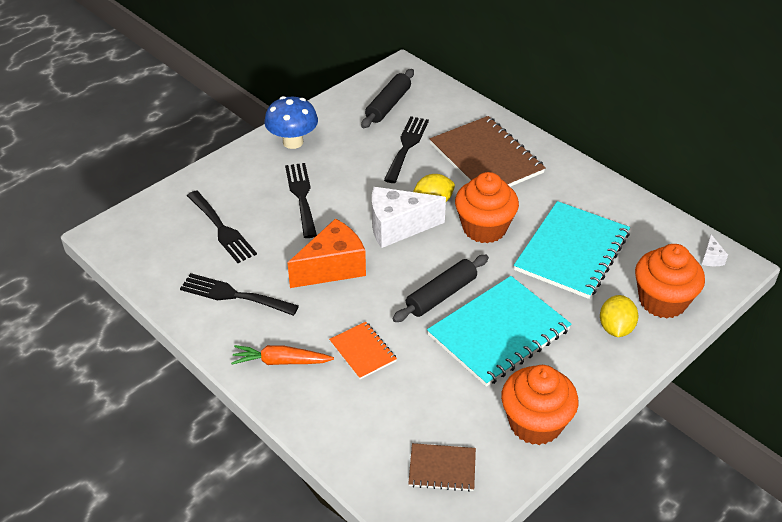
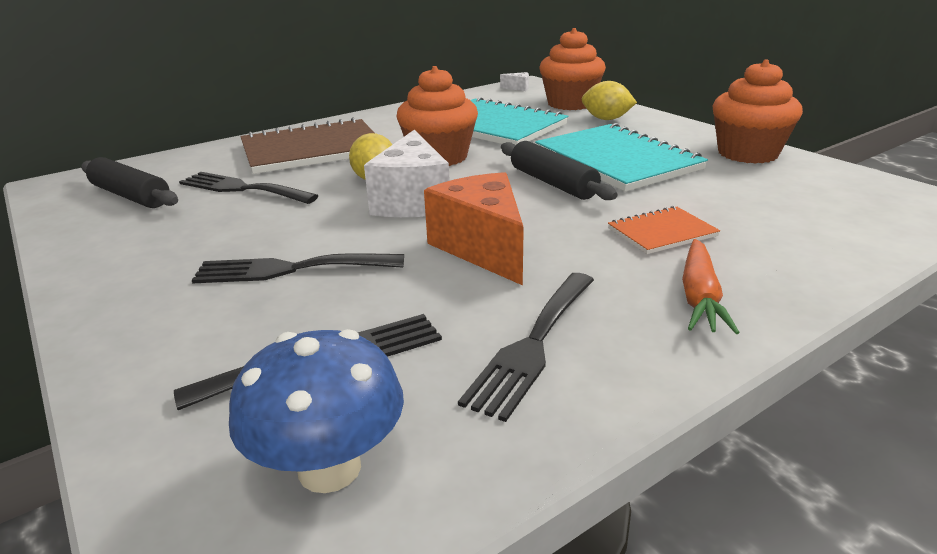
camera: 80 degrees left, 15 degrees down
blue mushroom [264,96,318,149] -> blue mushroom moved to [229,329,404,493]
brown notebook [408,443,476,492] -> none

